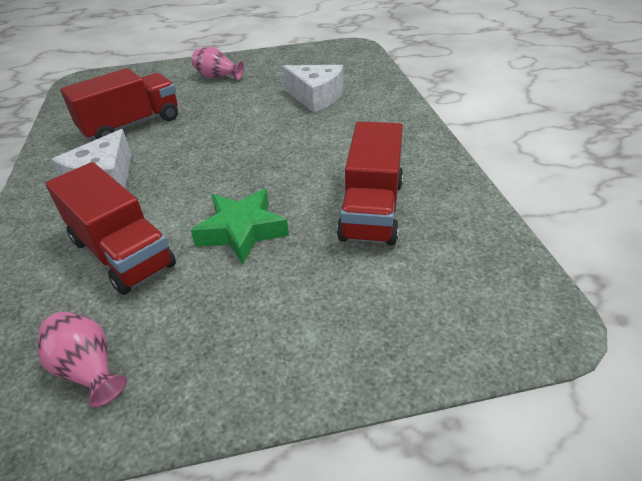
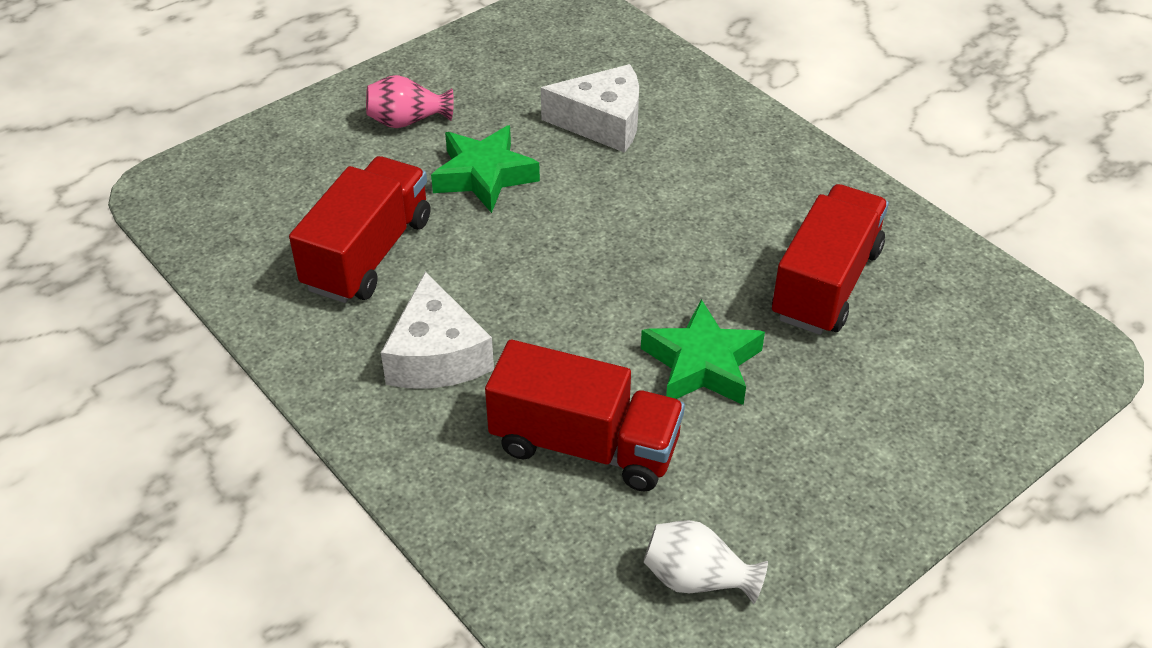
camera: 30 degrees left, 5 degrees up
pink vase [38,311,127,408] -> white vase [643,520,768,604]
red truck [337,121,403,246] -> red truck turned 135 degrees counterclockwise [772,184,889,335]
none -> green star [431,125,540,213]

